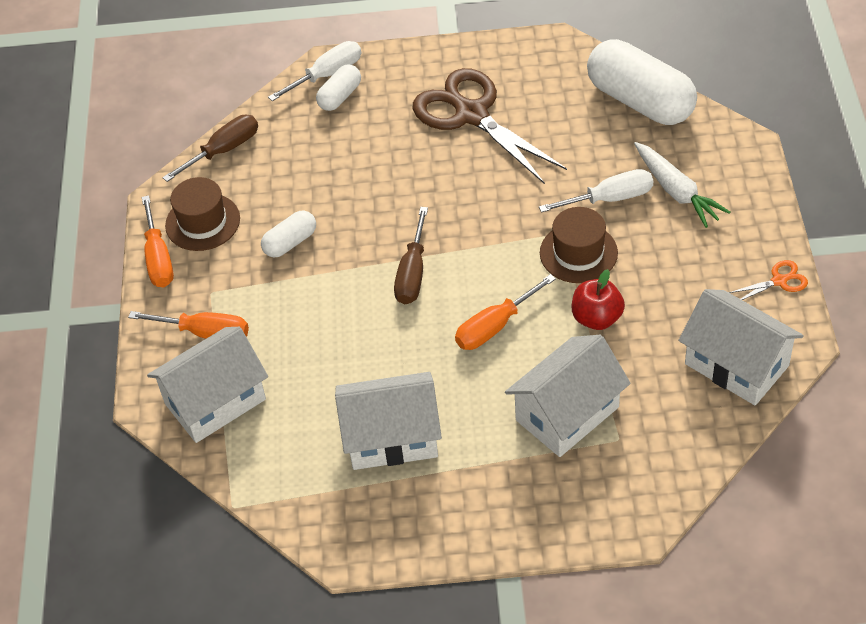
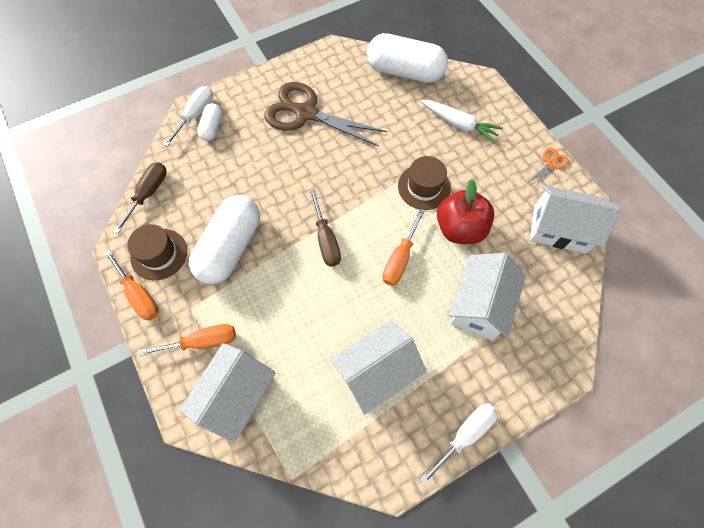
camera: 30 degrees left, 15 degrees up
white capsule [261,210,316,257] -> white capsule [189,195,260,284], size x2.05
white screwdriver [539,169,653,213] -> white screwdriver moved to [420,403,498,485]
red apple [572,269,625,330] -> red apple [437,180,495,244], size x1.51

